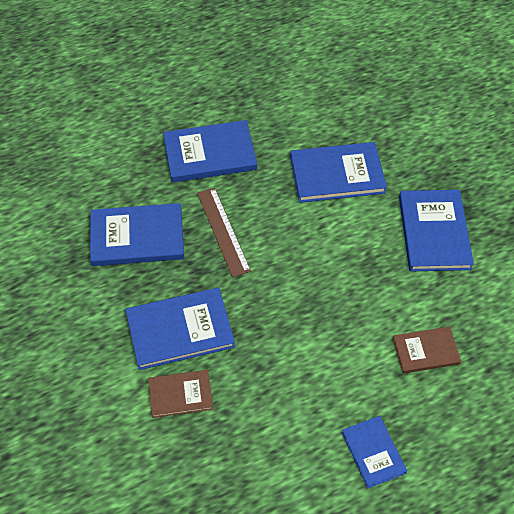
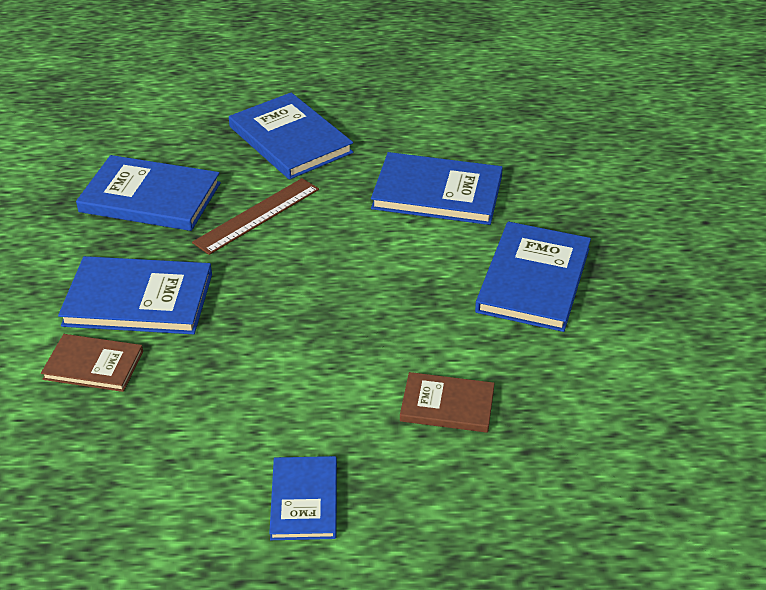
camera: 20 degrees right, 15 degrees down
blue book [163,120,257,182] -> blue book turned 45 degrees clockwise [229,92,353,180]
brown ruler [197,188,251,277] -> brown ruler turned 45 degrees clockwise [192,178,319,255]

